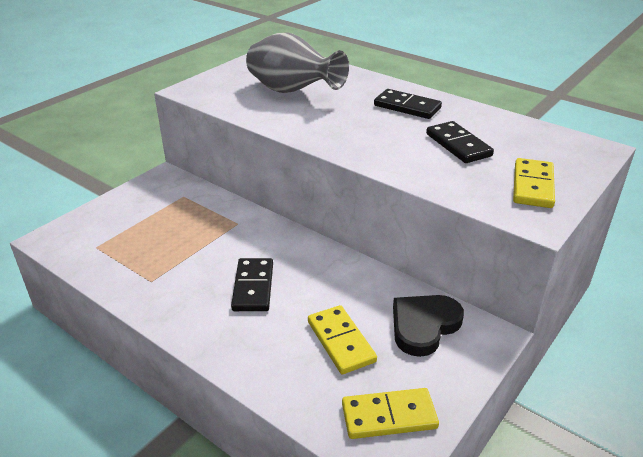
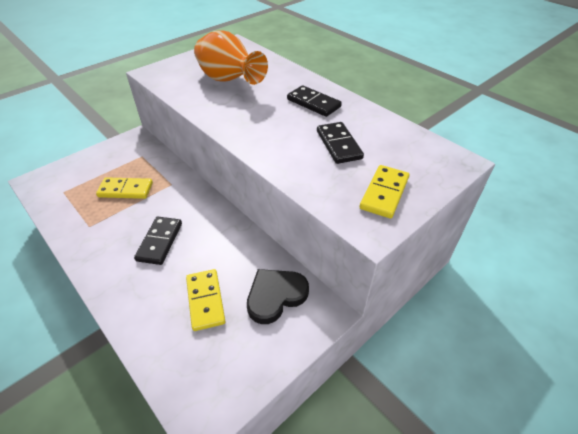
camera: 10 degrees right, 10 degrees up
grey vase [246,32,349,93] -> orange vase [194,30,268,85]
yellow domino [342,388,439,439] -> yellow domino moved to [96,177,153,199]

